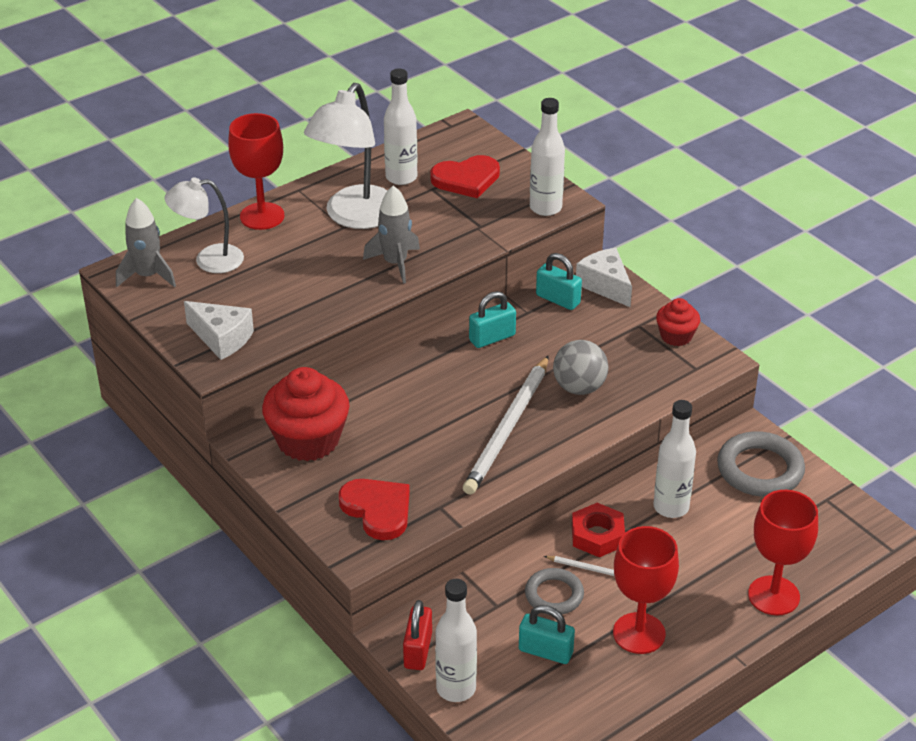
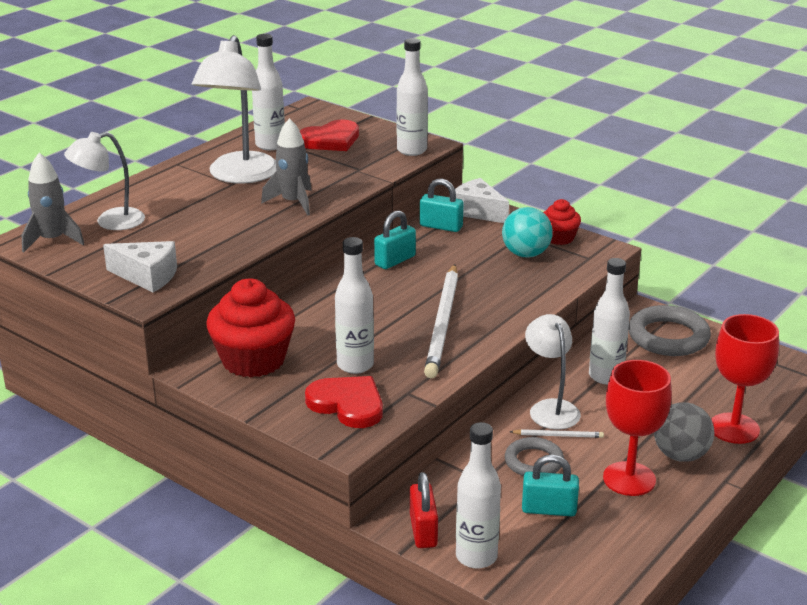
camera: 15 degrees left, 10 degrees down
red goblet [228,113,285,230] -> none
grey ball [553,340,608,395] -> grey ball moved to [654,402,714,462]
red nut [572,503,625,557] -> white lamp [525,314,581,430]
none -> white bottle [335,237,374,374]
none -> turquoise ball [502,207,553,257]

